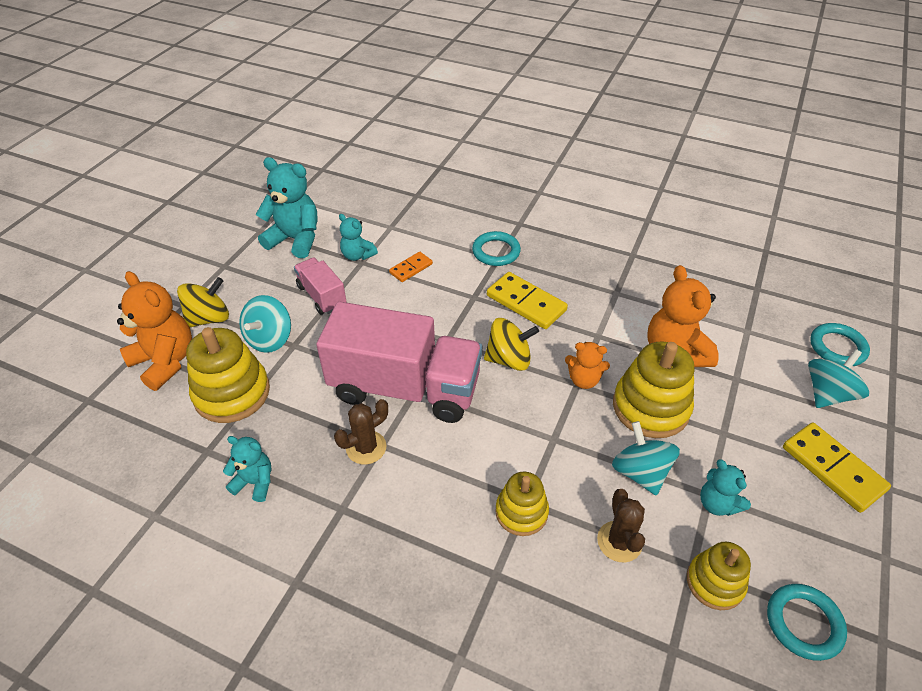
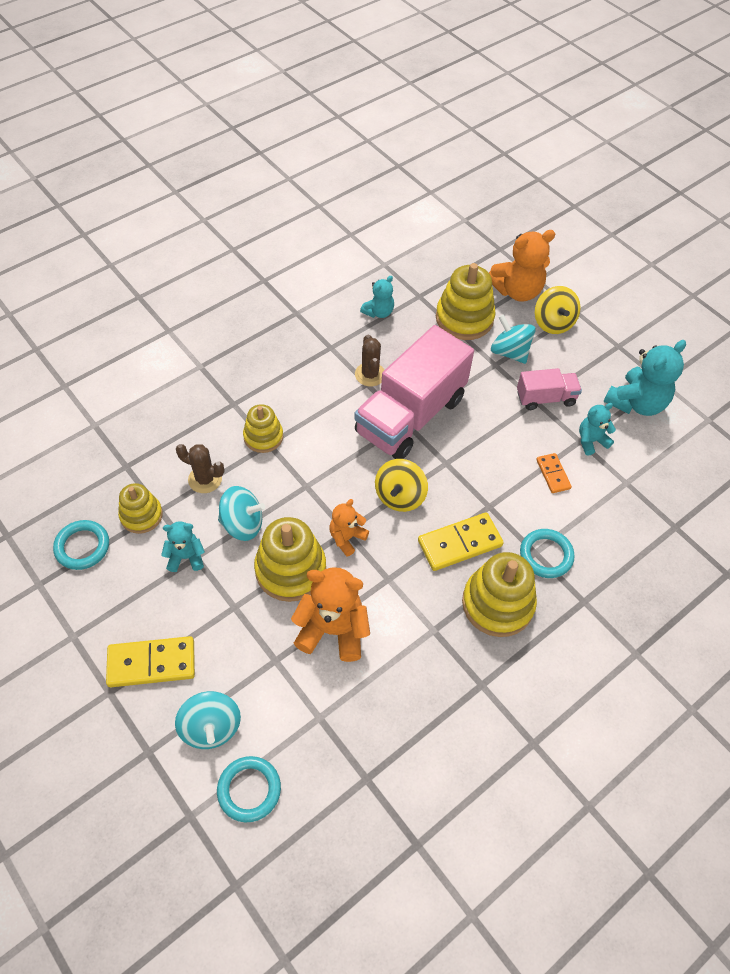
camera: 115 degrees right, 10 degrees up
none -> yellow stacking toy [462,552,537,637]

